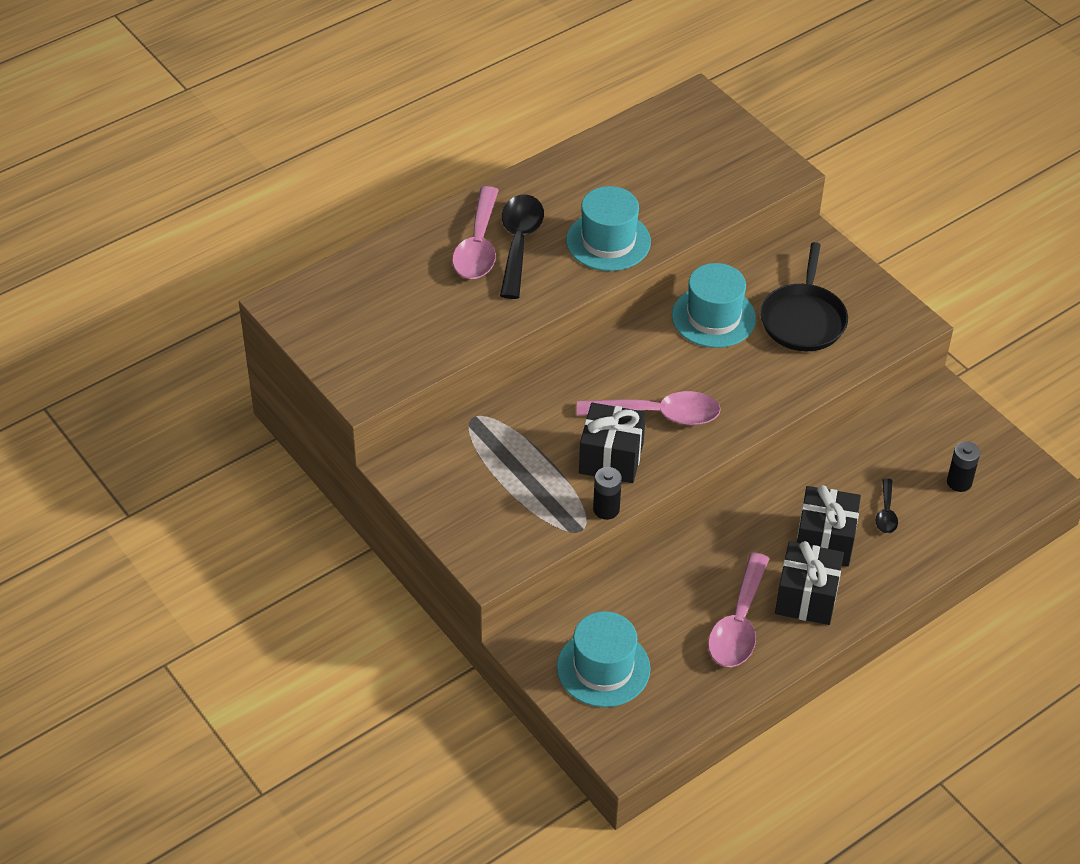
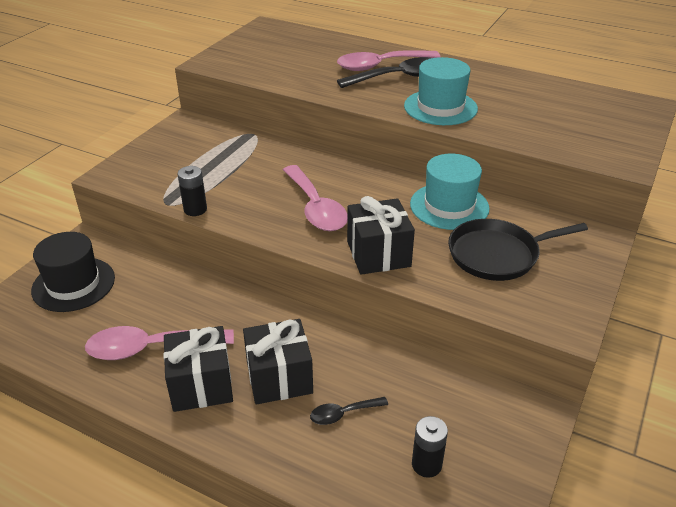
camera: 65 degrees right, 10 degrees down
turquoise hat [557,611,650,707] -> black hat [31,232,115,312]
black gift [579,403,646,483] -> black gift moved to [347,196,415,275]

